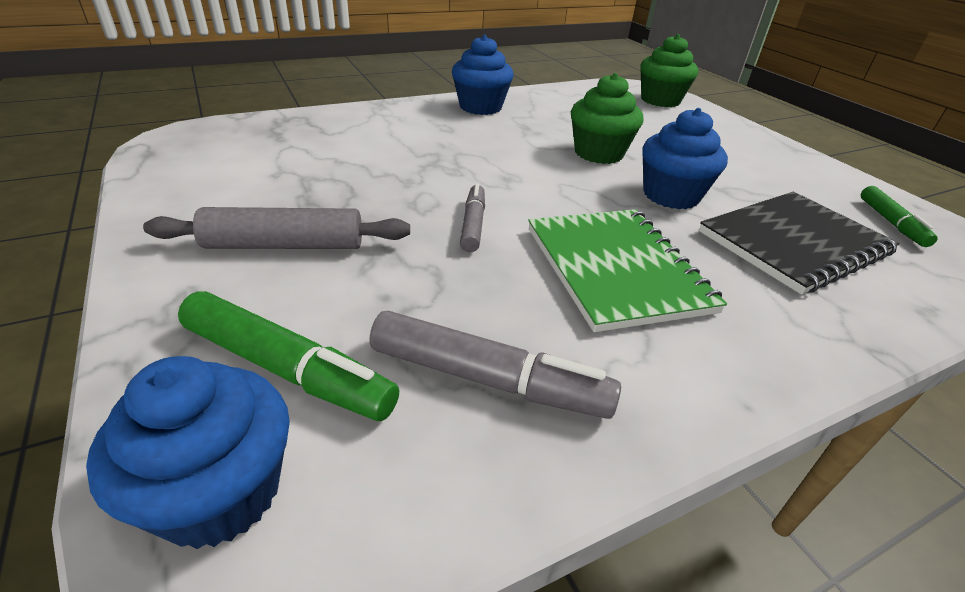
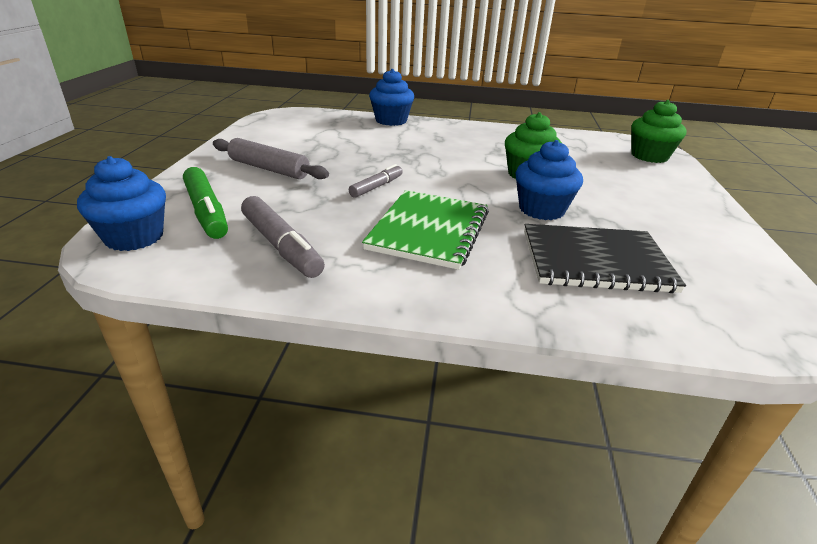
camera: 35 degrees right, 5 degrees down
blue cupcake [452,35,514,115] -> blue cupcake moved to [369,69,414,126]
green marker [861,186,938,247] -> none

